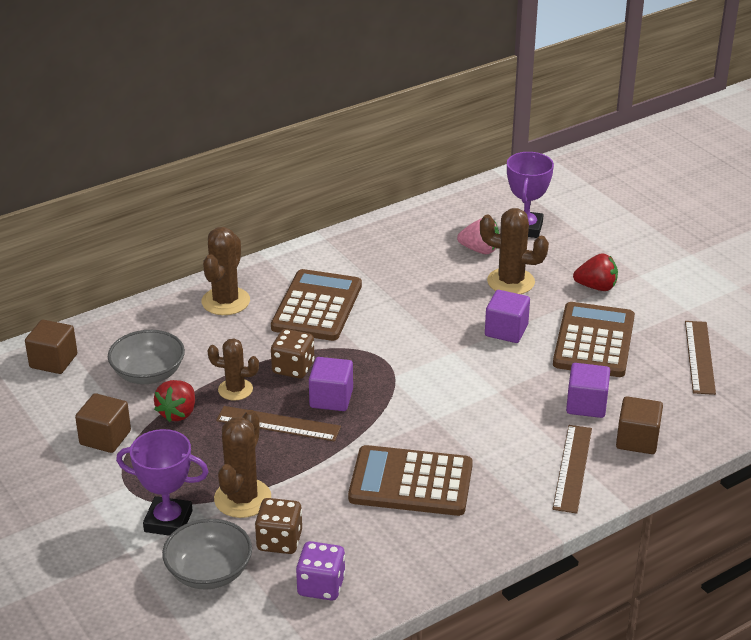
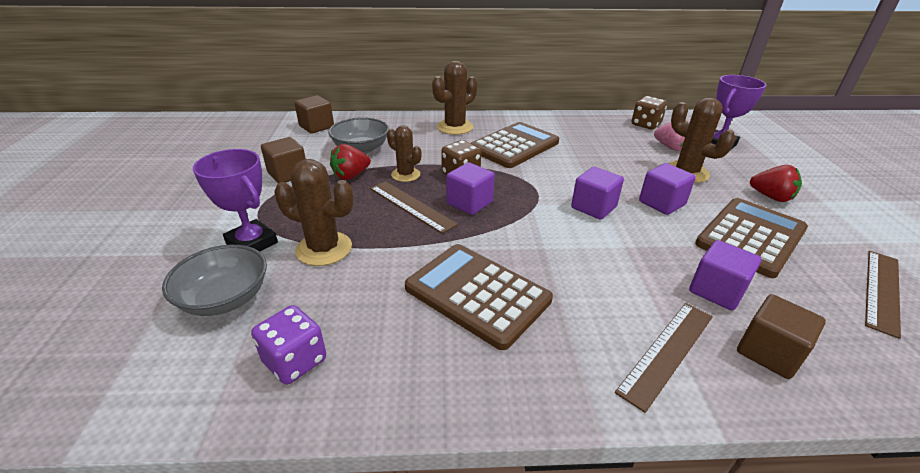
camera: 30 degrees right, 0 degrees up
brown cactus [214,410,271,518] -> brown cactus turned 60 degrees clockwise [274,159,353,266]
brown dice [255,498,302,554] -> brown dice moved to [632,96,667,130]
none -> purple cube [571,167,624,220]

